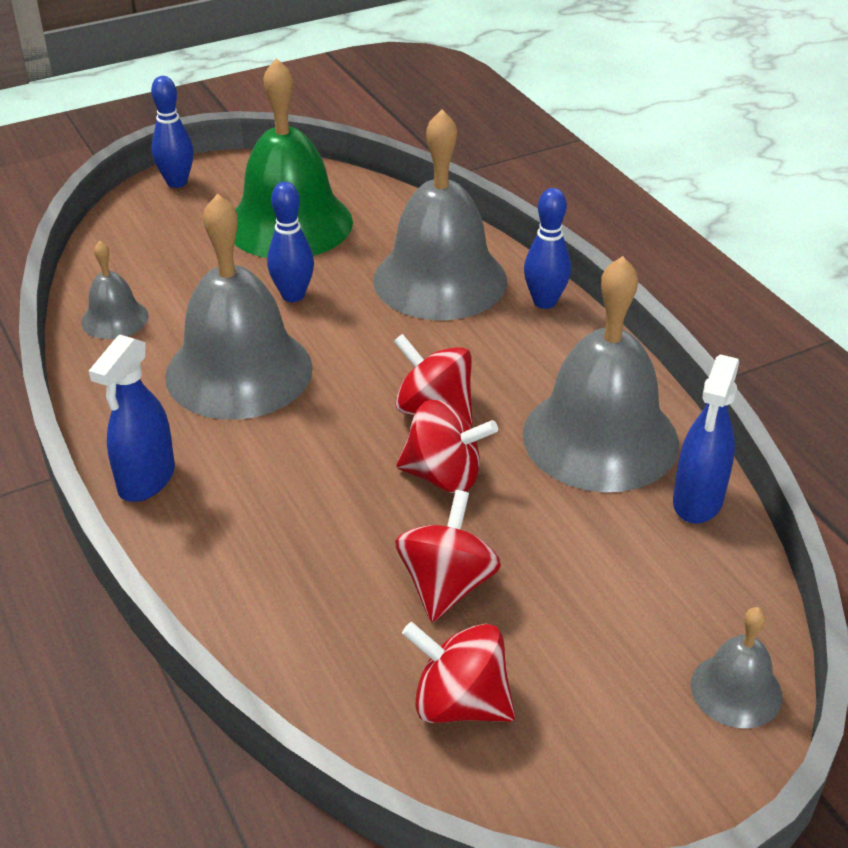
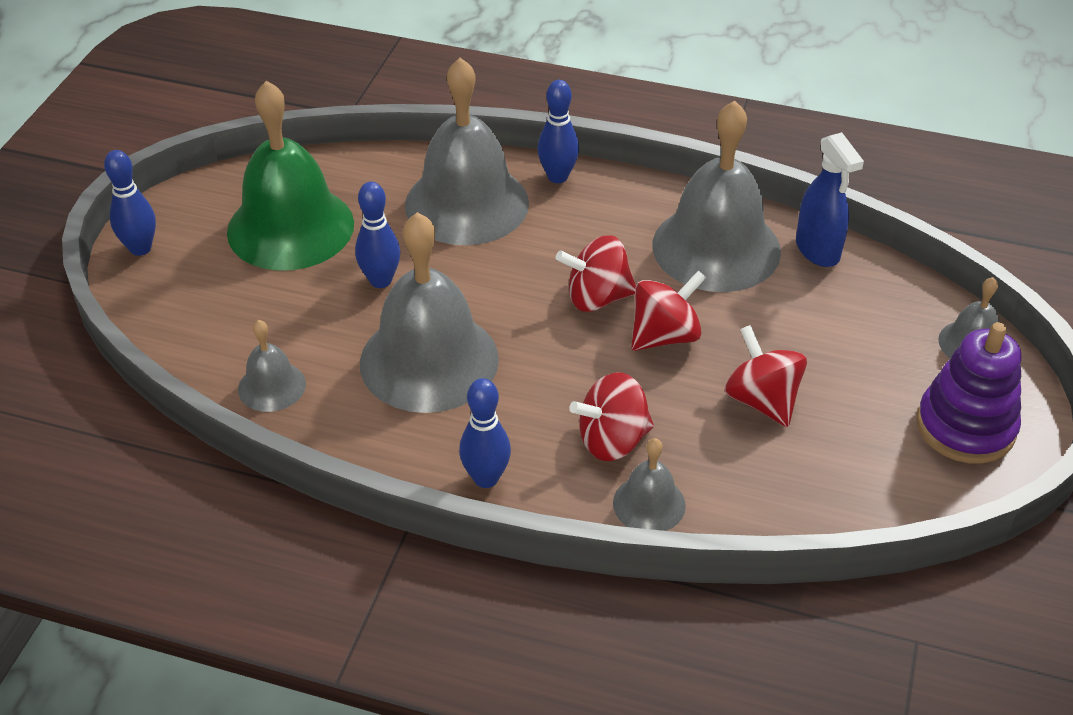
camera: 45 degrees left, 5 degrees up
blue spray bottle [89,334,175,502] -> blue bowling pin [459,378,511,488]
red spinning top [402,622,515,723] -> red spinning top moved to [569,372,654,461]
none -> grey bell [613,438,686,531]
none -> purple stacking toy [917,322,1022,464]

